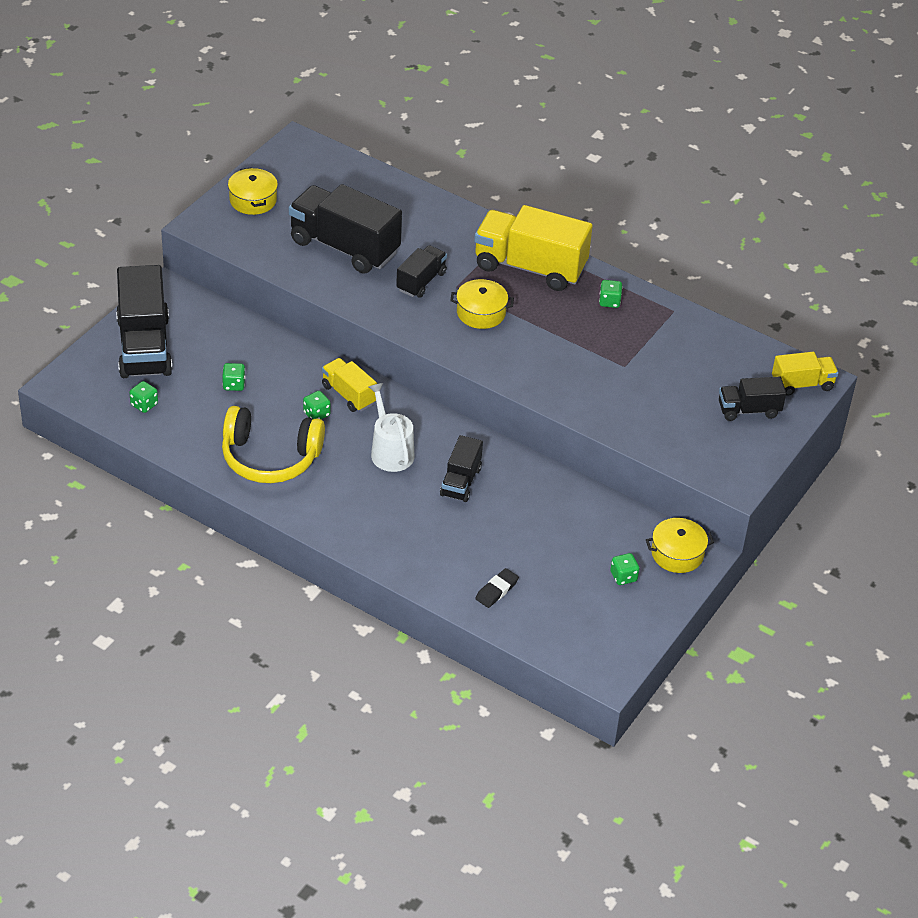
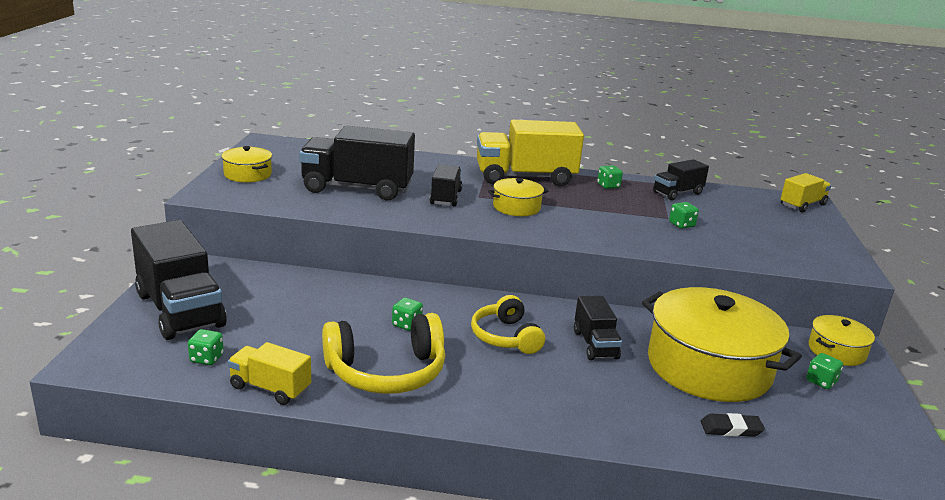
camera: 25 degrees left, 20 degrees down
green dice [222,363,246,391] -> green dice moved to [669,202,699,229]
yellow truck [322,358,377,412] -> yellow truck moved to [228,342,311,405]
white watering can [369,383,415,472] -> yellow headphones [471,295,545,354]
black eraser [475,568,519,608] -> black eraser turned 75 degrees clockwise [701,413,765,437]
black truck [719,377,786,421] -> black truck moved to [653,159,709,200]
none -> yellow pot [642,287,802,402]

